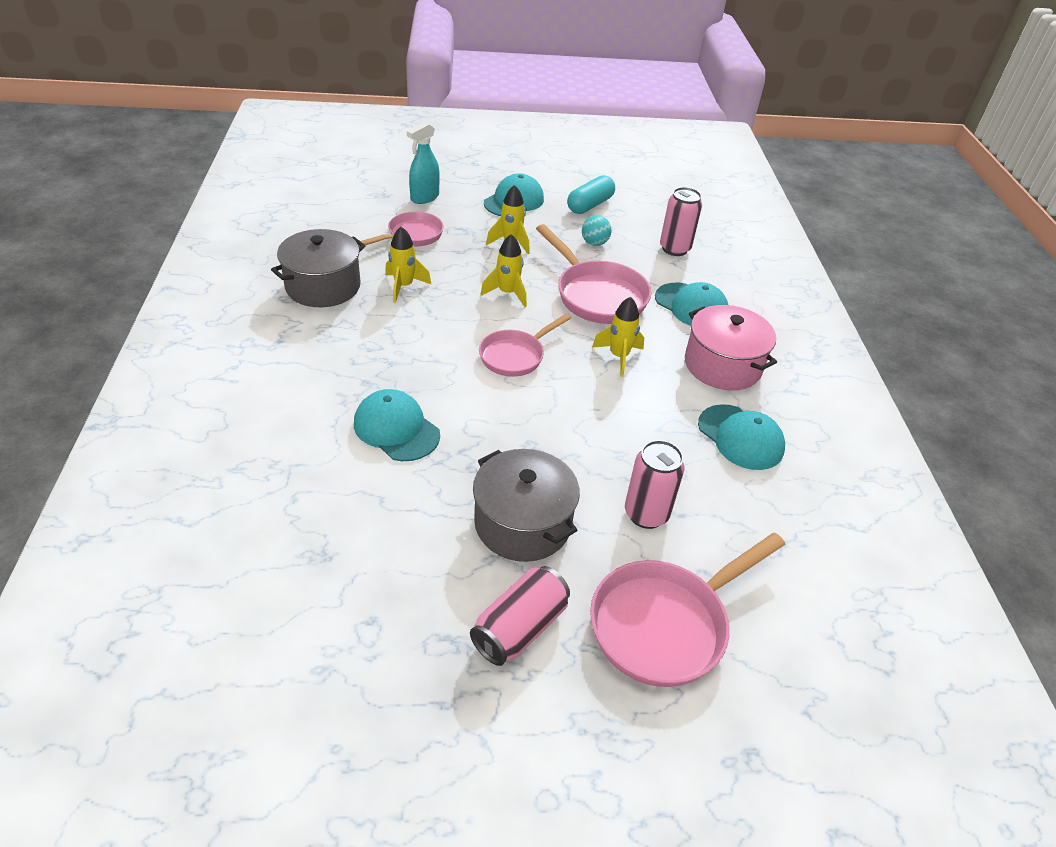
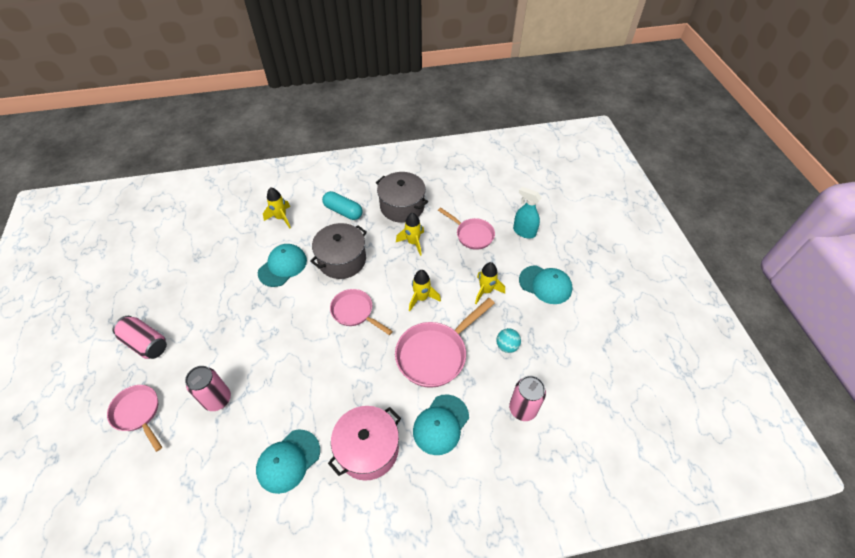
camera: 85 degrees right, 10 degrees up
grey pot [473,449,580,562] -> grey pot moved to [310,223,367,279]
turquoise capsule [567,175,615,214] -> turquoise capsule moved to [322,191,363,220]
pink pan [590,533,785,687] -> pink pan [107,385,162,452], size x0.64
yellow rocket [592,297,644,377] -> yellow rocket moved to [263,187,291,229]

